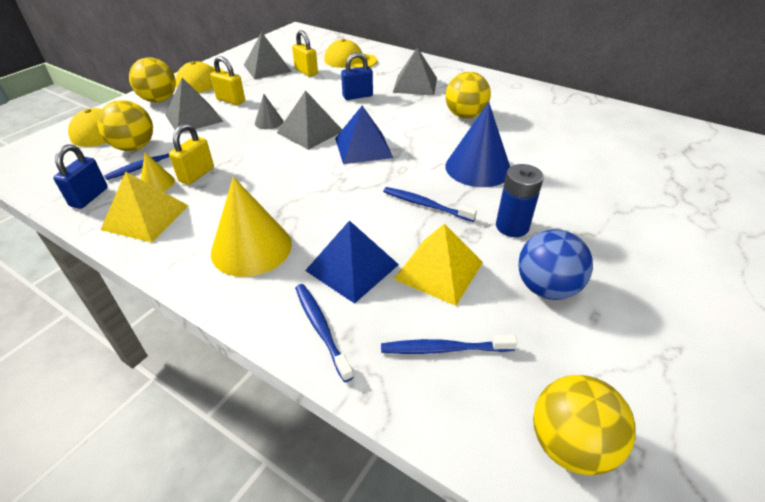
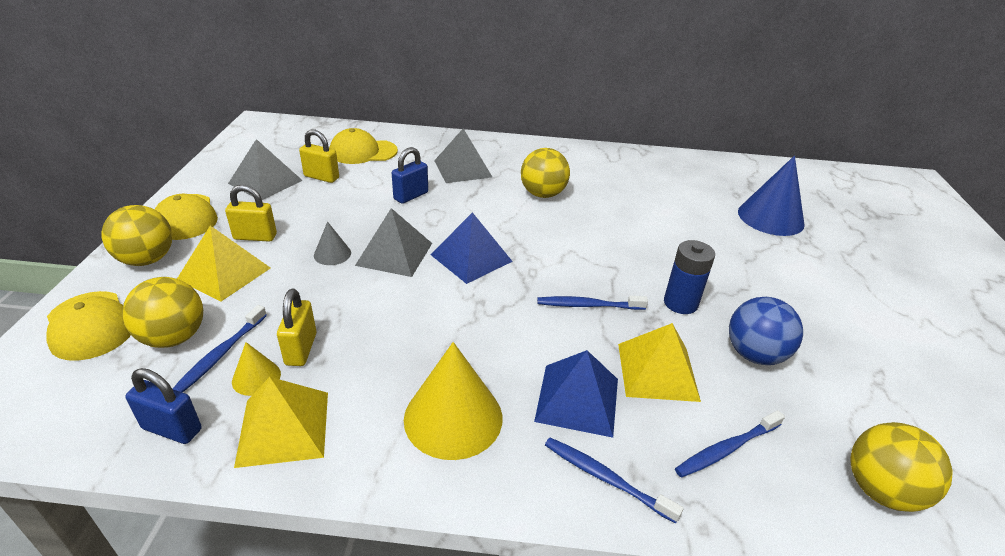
camera: 30 degrees left, 5 degrees down
blue padlock [53,144,108,209] -> blue padlock turned 60 degrees counterclockwise [125,368,201,444]
grey pyramid [165,78,223,133] -> yellow pyramid [177,226,271,302]
blue cone [445,102,510,187] -> blue cone moved to [738,156,805,236]

